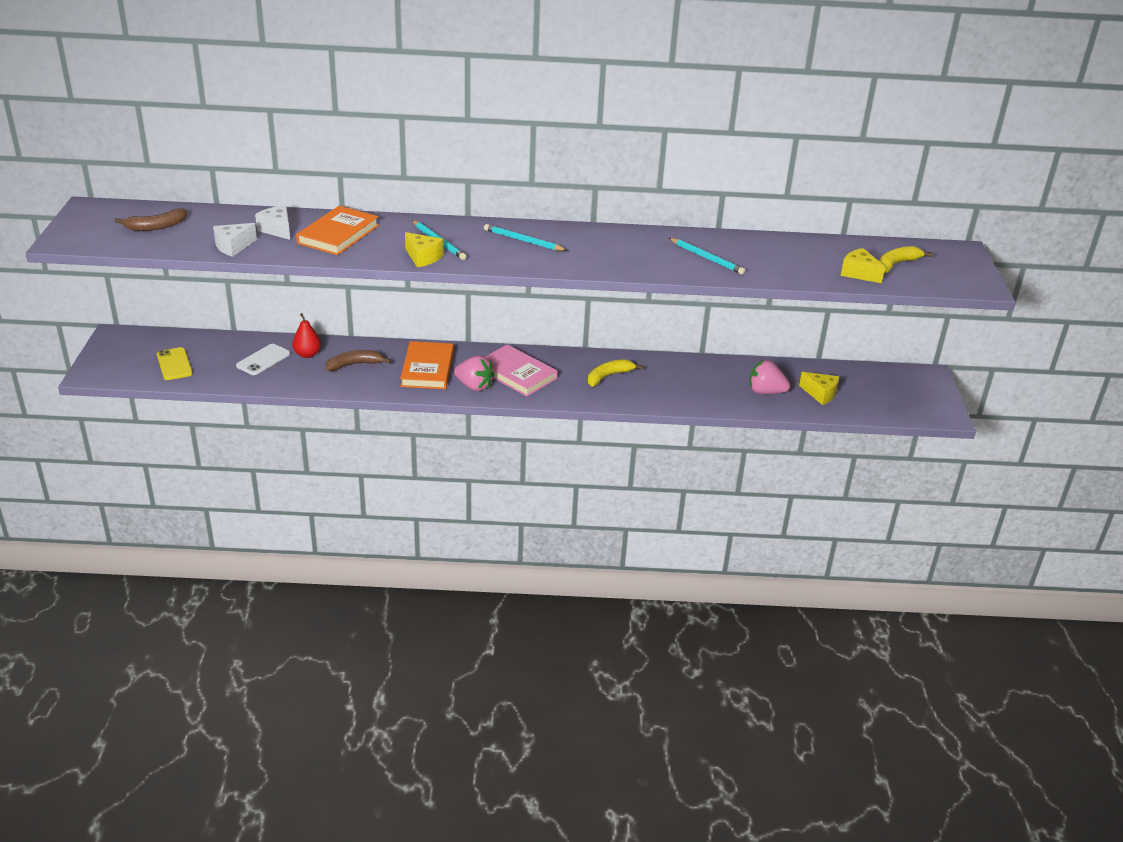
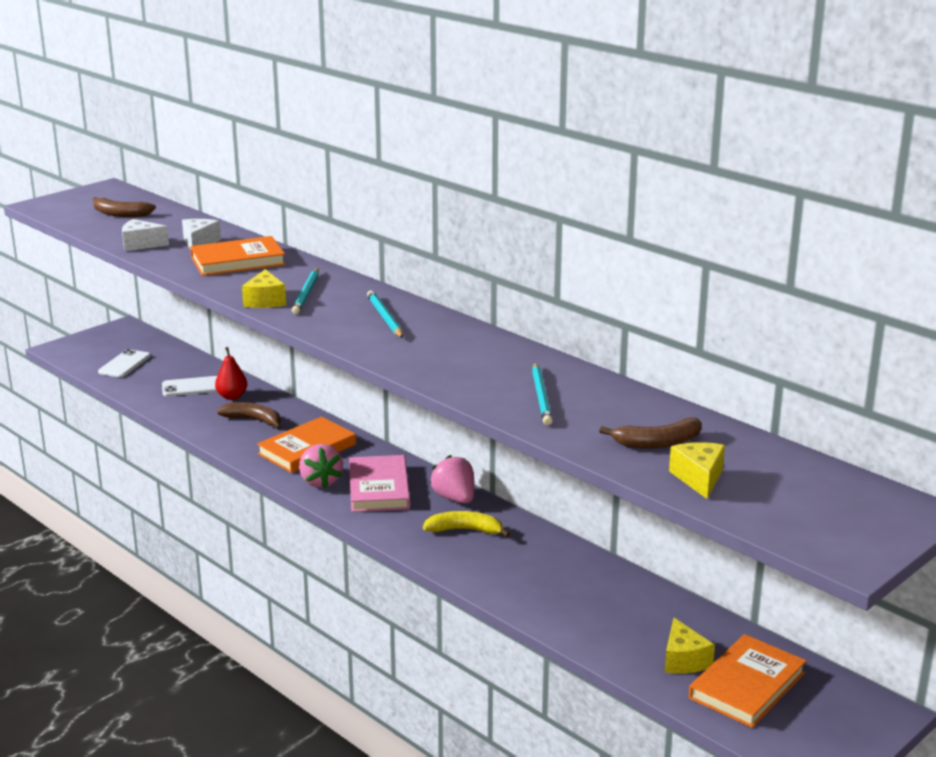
camera: 45 degrees right, 10 degrees down
yellow phone [157,347,193,380] -> white phone [98,349,151,377]
pink strawberry [749,360,790,394] -> pink strawberry moved to [430,455,474,504]
yellow banana [879,246,932,273] -> none
none -> brown banana [599,418,702,449]
none -> orange book [689,634,807,728]

